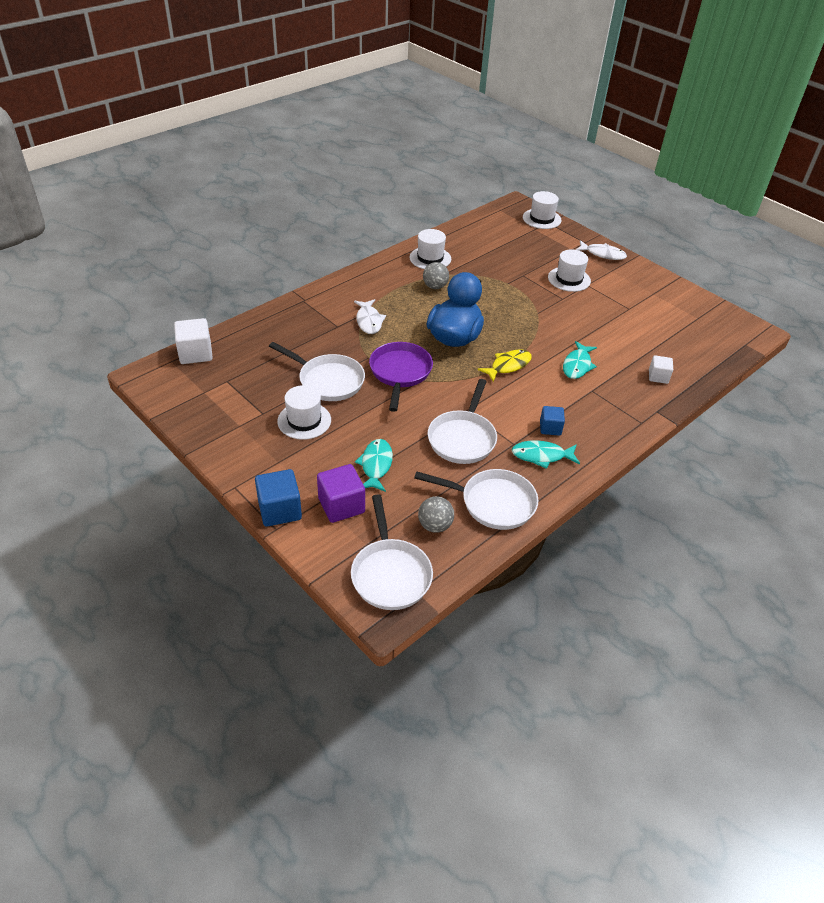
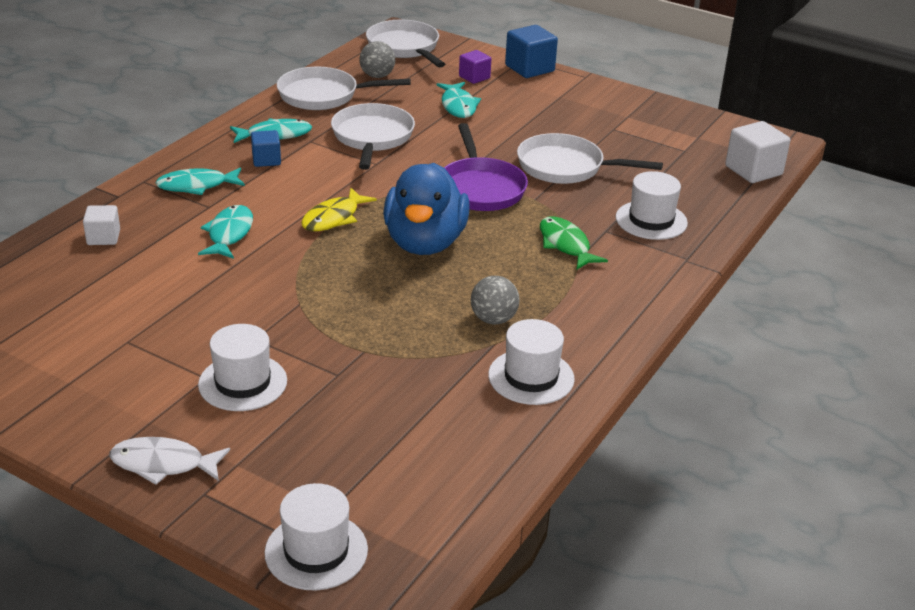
camera: 165 degrees right, 10 degrees down
white hat [277,385,331,440] -> white hat moved to [615,171,688,240]
purple cube [317,464,365,523] -> purple cube [459,50,491,84], size x0.62
white fish [354,299,386,334] -> green fish [540,216,608,270]
none -> turquoise fish [155,167,245,195]

